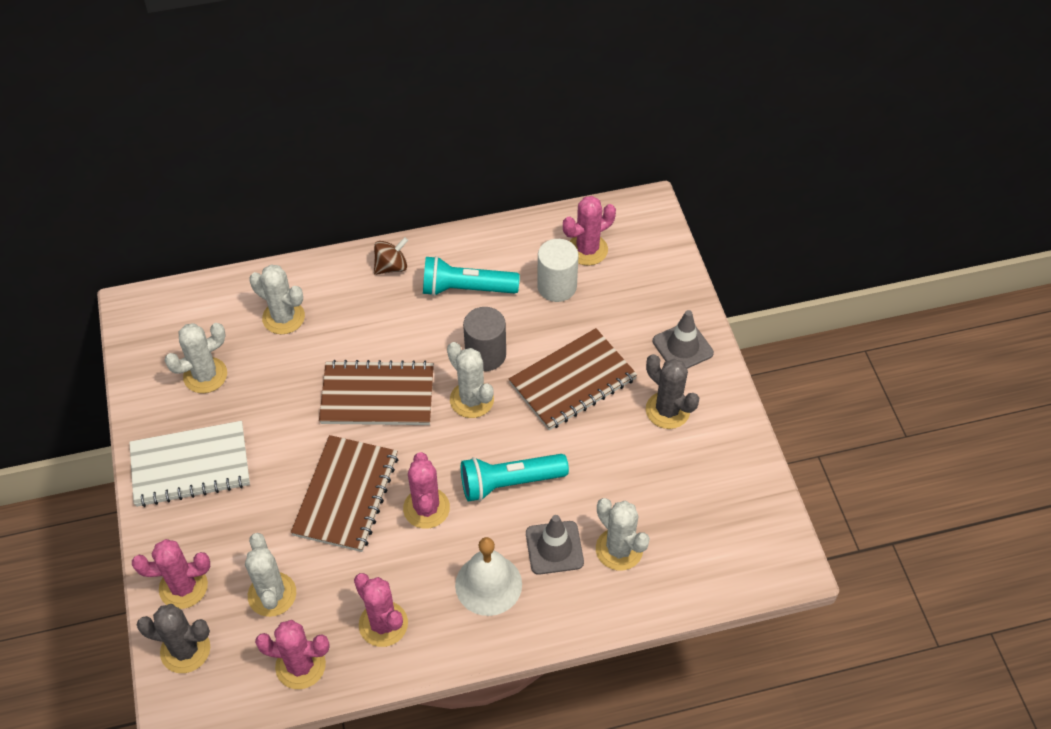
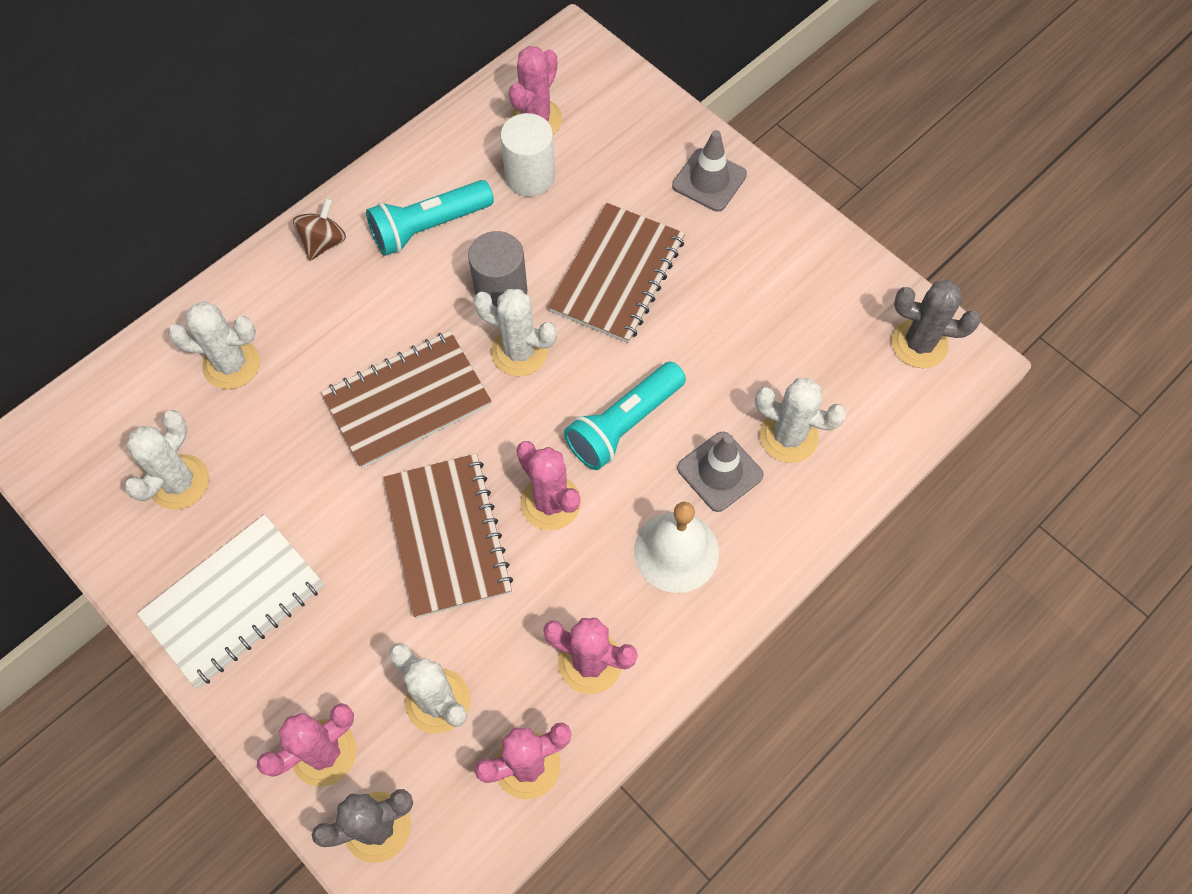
camera: 30 degrees left, 10 degrees up
grey cactus [646,354,699,429] -> grey cactus moved to [892,280,981,368]

